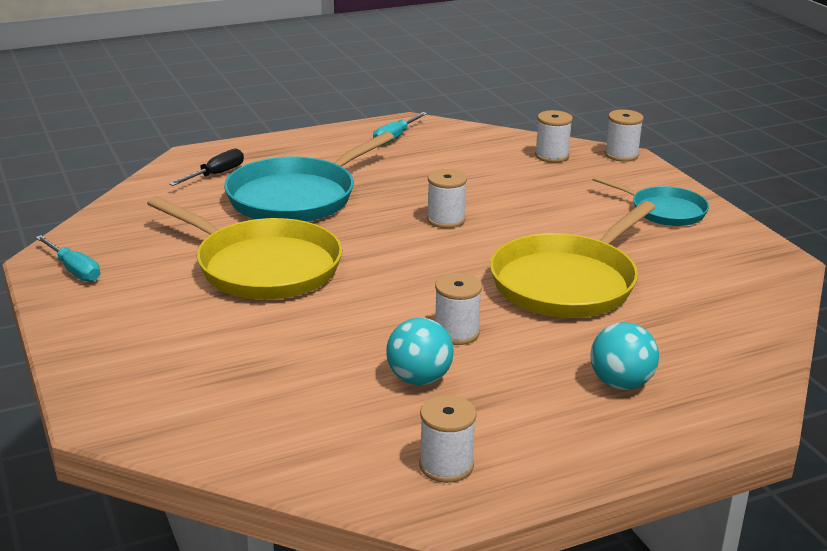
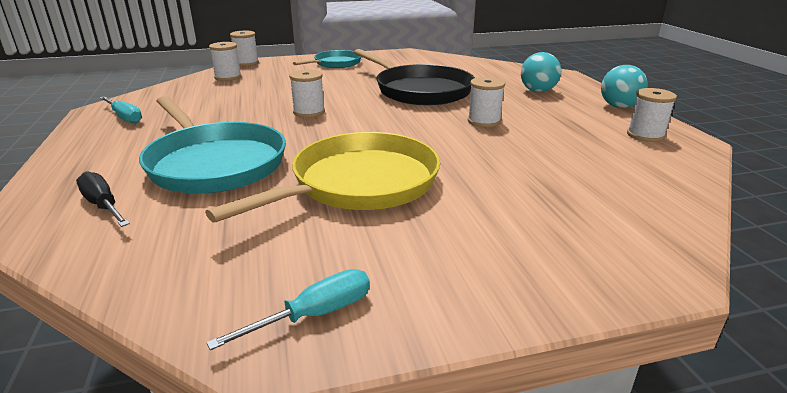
camera: 80 degrees left, 0 degrees up
turquoise ball [386,318,454,385] -> turquoise ball moved to [601,65,648,108]
yellow pan [490,201,656,318] -> black pan [354,49,475,105]

